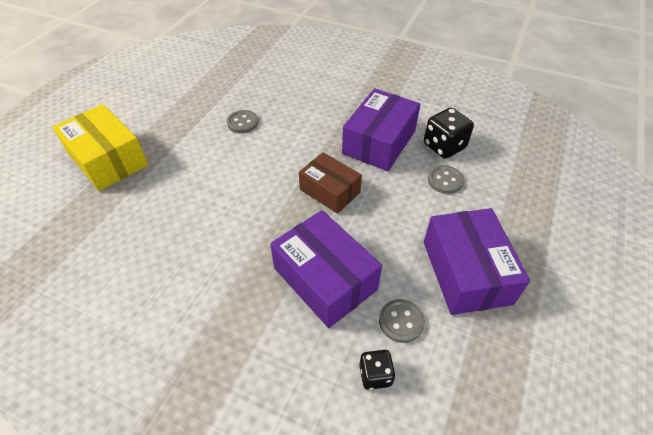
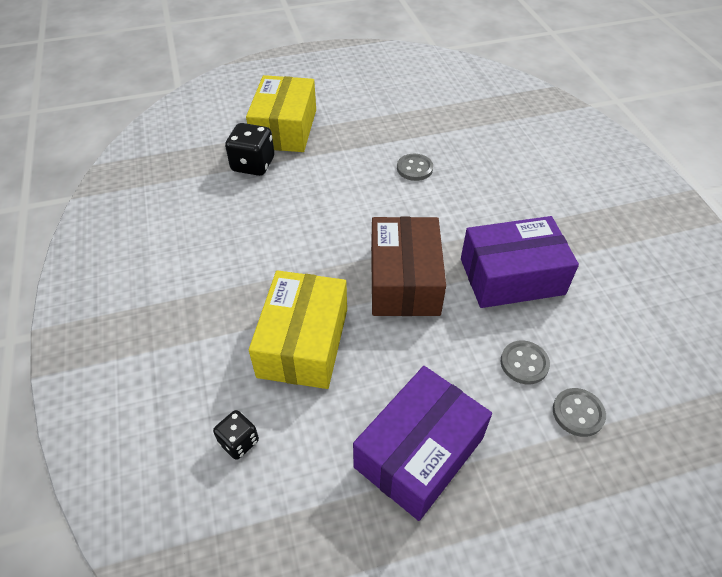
camera: 50 degrees right, 0 degrees up
purple box [270,210,382,328] -> yellow box [249,270,347,389]
brown box [299,152,362,214] -> brown box [371,217,446,316], size x1.51
grey button [379,299,425,343] -> grey button moved to [553,388,606,437]
black dice [424,108,474,159] -> black dice moved to [225,123,274,176]

